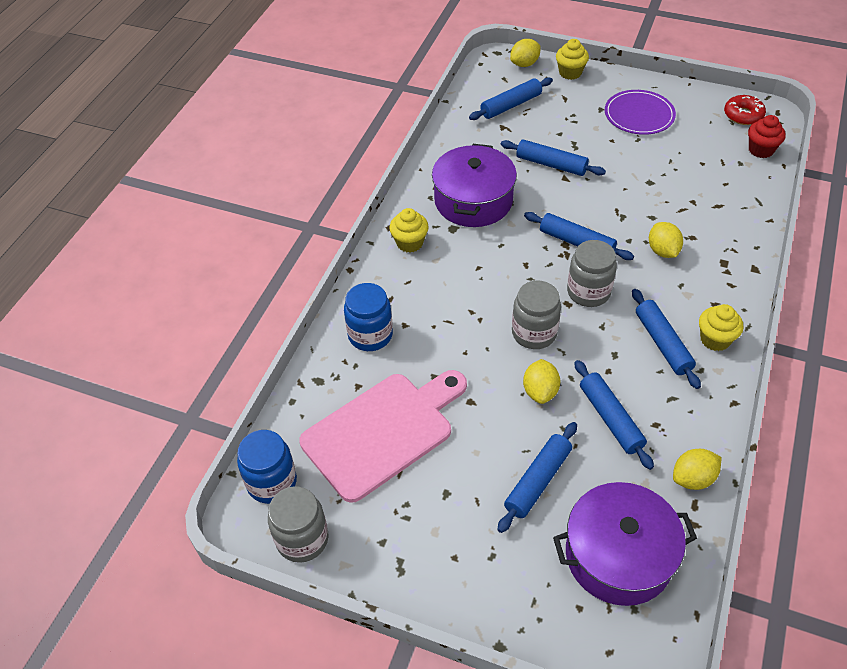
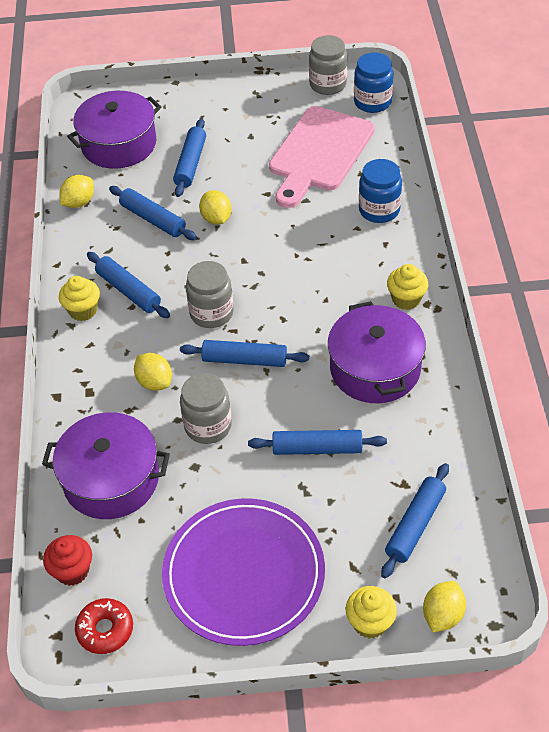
camera: 155 degrees right, 0 degrees up
grey jar [512,280,561,349] -> grey jar moved to [180,373,232,444]
purple plate [605,90,676,135] -> purple plate [162,498,325,646], size x1.63
none -> purple pot [42,412,170,519]

